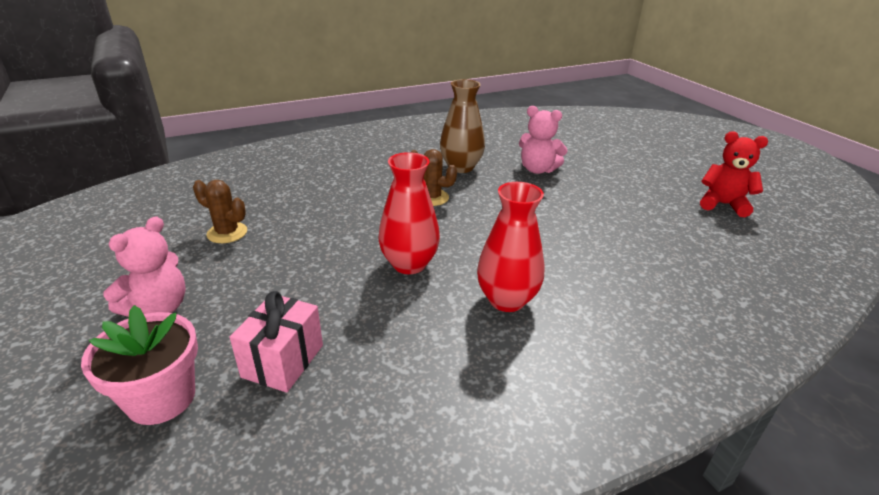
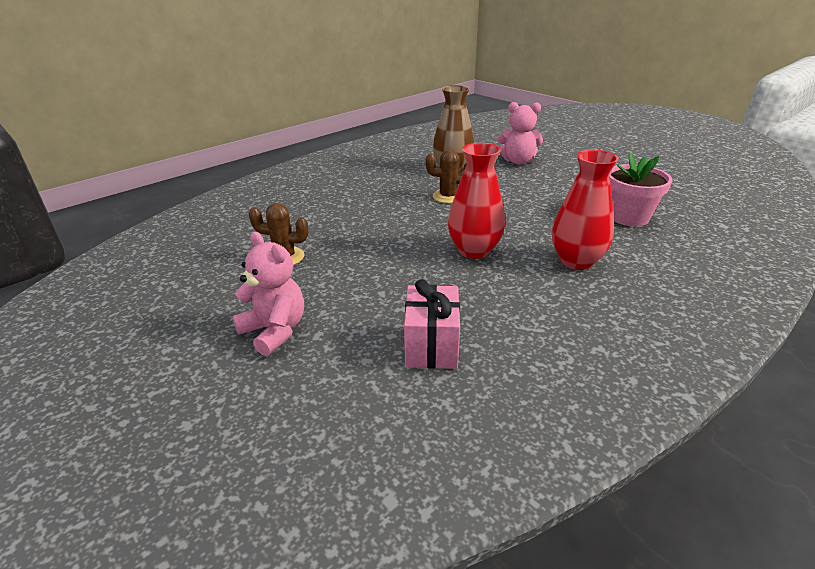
camera: 15 degrees left, 0 degrees up
pink flower pot [81,305,198,425] -> pink flower pot moved to [609,152,672,226]
pink teddy bear [104,216,186,317] -> pink teddy bear turned 60 degrees counterclockwise [232,232,304,356]
red teddy bear [700,131,768,217] -> none

